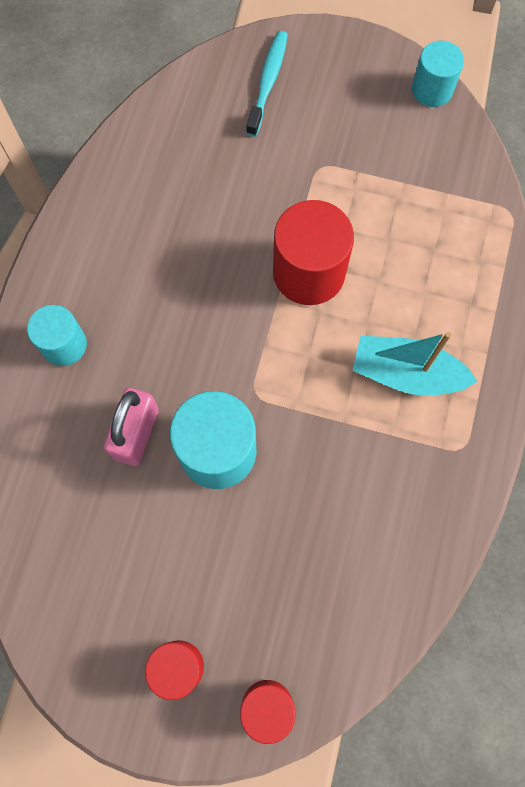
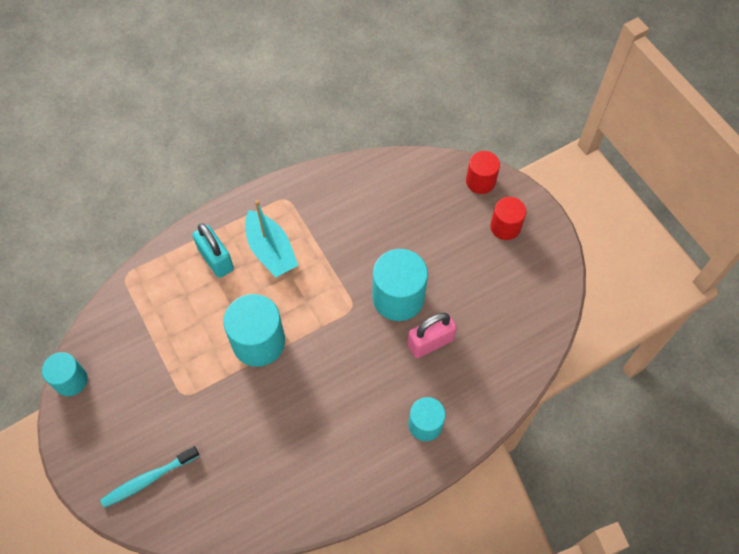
camera: 135 degrees left, 10 degrees down
red cylinder [273,200,354,305] -> turquoise cylinder [223,294,285,367]
none -> turquoise padlock [193,223,234,278]

